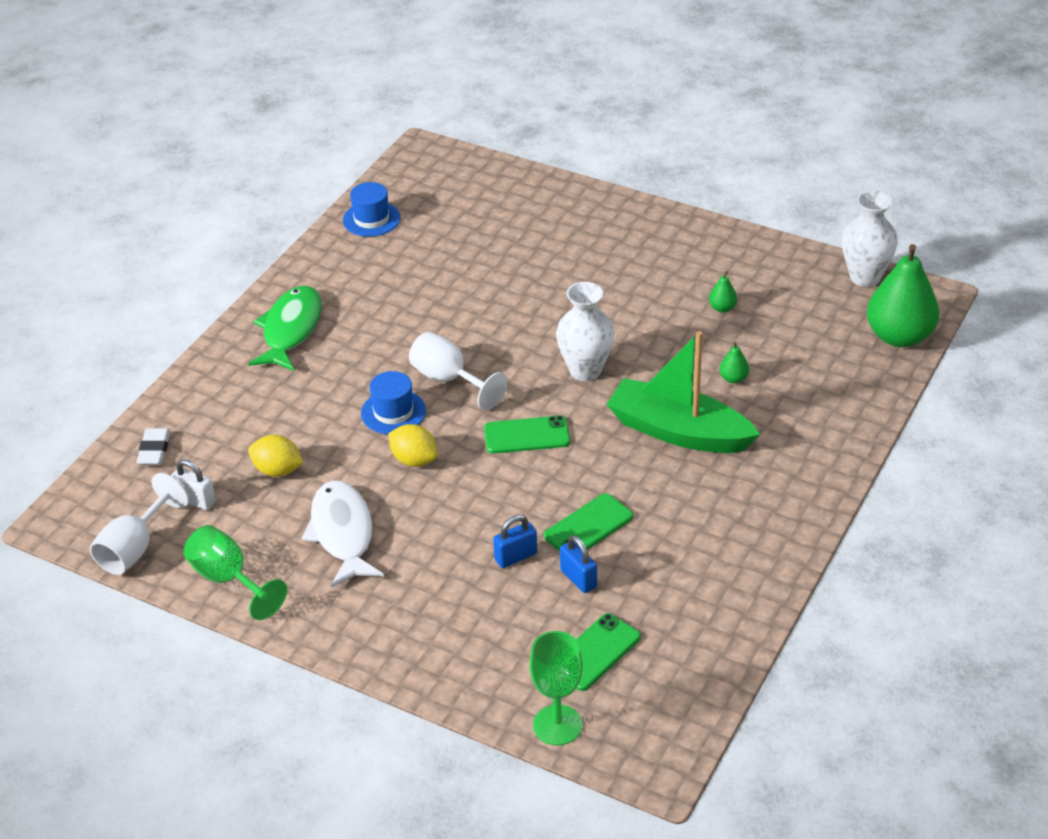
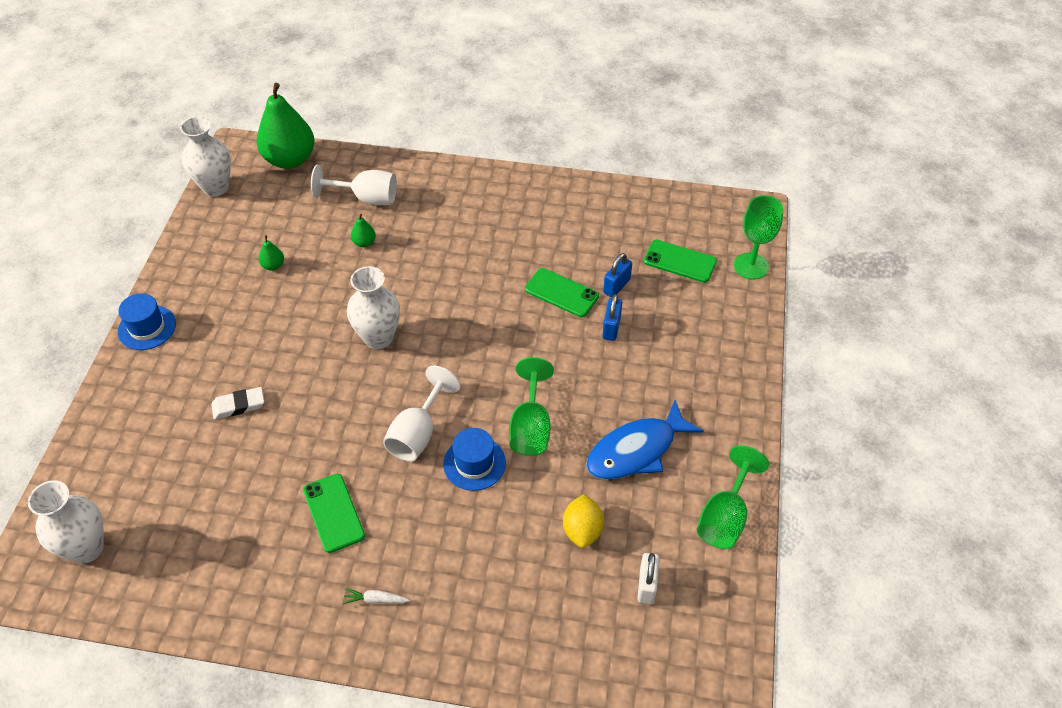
camera: 110 degrees left, 10 degrees up
white goblet [90,473,189,575] -> white goblet moved to [311,165,397,205]
white eraser [137,428,170,465] -> white eraser moved to [211,387,264,419]
green fish [248,286,322,371] -> white carrot [343,588,410,604]
white fish [302,481,384,588] -> blue fish [586,400,704,479]
blue hat [343,182,400,237] -> blue hat moved to [118,293,176,350]
yellow lemon [388,424,438,467] -> green goblet [509,357,554,456]
green phone [484,415,570,454] -> green phone moved to [303,474,365,553]
blue padlock [493,515,537,568] -> blue padlock turned 60 degrees clockwise [602,294,623,341]
green boat [606,331,760,453] -> none
none -> white vase [28,480,104,564]

